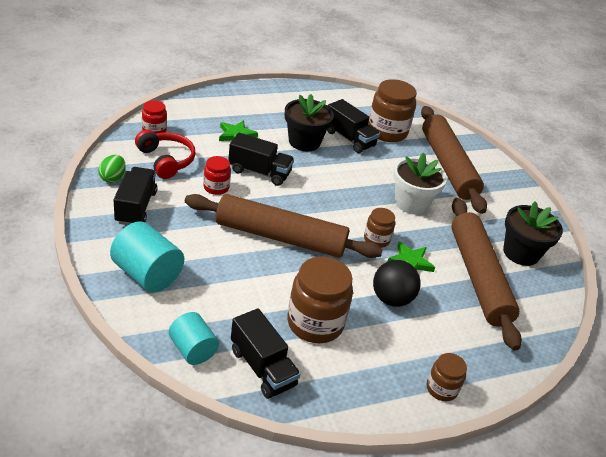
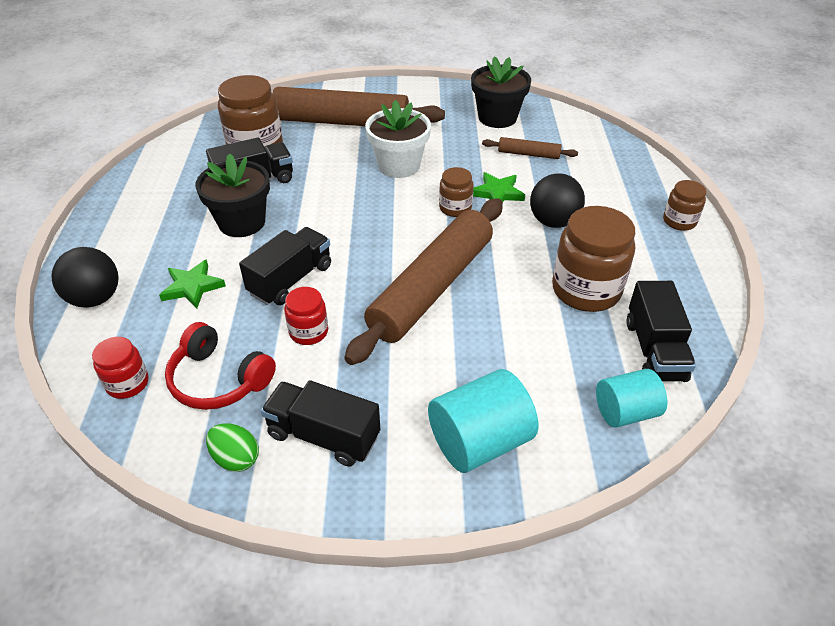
camera: 65 degrees left, 5 degrees up
red headphones [135,129,196,179] -> red headphones turned 135 degrees counterclockwise [165,322,276,410]
black truck [231,309,301,399] -> black truck turned 105 degrees clockwise [626,281,696,382]
brown rolling pin [451,198,522,351] -> brown rolling pin [482,137,578,159], size x0.43
none -> black ball [51,247,119,308]

